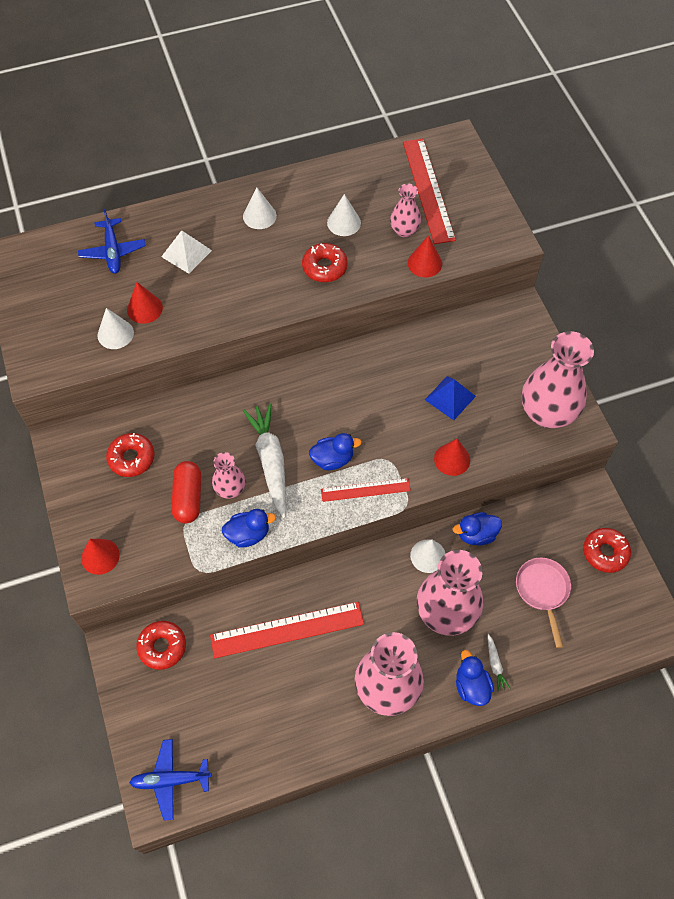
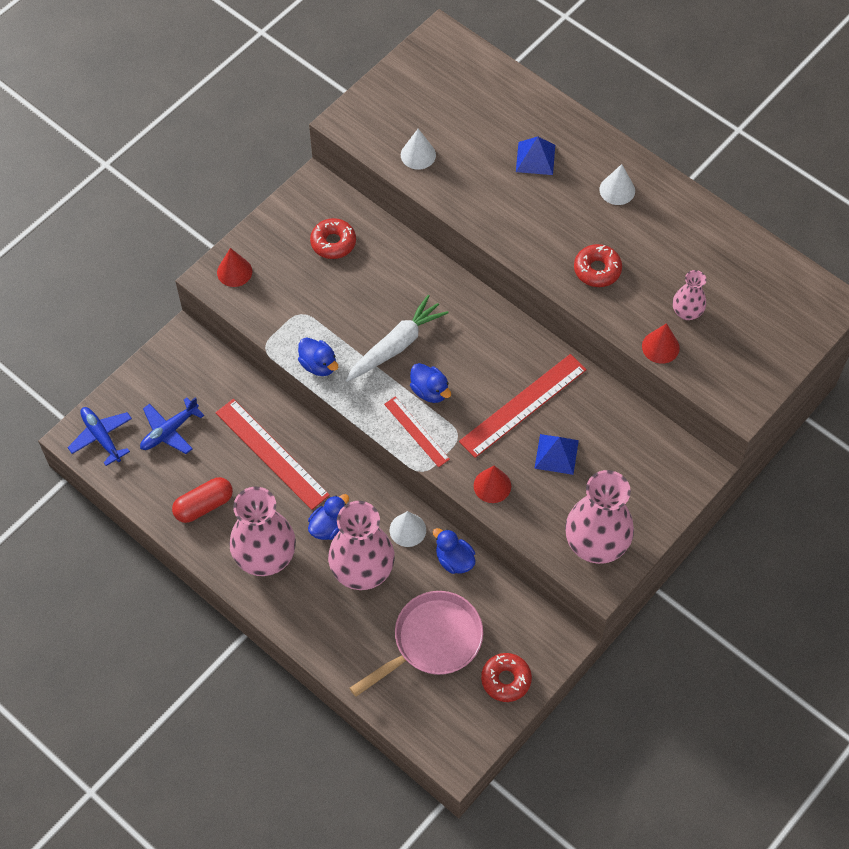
camera: 60 degrees right, 0 degrees up
blue plane [78,209,146,274] -> blue plane moved to [140,397,204,454]
red cone [127,282,163,324] -> none
red donut [136,621,186,670] -> none
white pyramid [161,230,212,274] -> blue pyramid [516,136,555,175]
red capsule [172,461,201,523] -> red capsule moved to [172,477,233,523]
pink vase [212,452,246,498] -> none
white cone [327,194,361,236] -> none
red ruler [403,139,456,244] -> red ruler moved to [459,354,587,458]
blue duck [456,650,494,706] -> blue duck moved to [308,494,349,540]
white carrot [488,634,511,692] -> none
pink pan [516,558,571,648] -> pink pan [350,591,483,697], size x1.53

